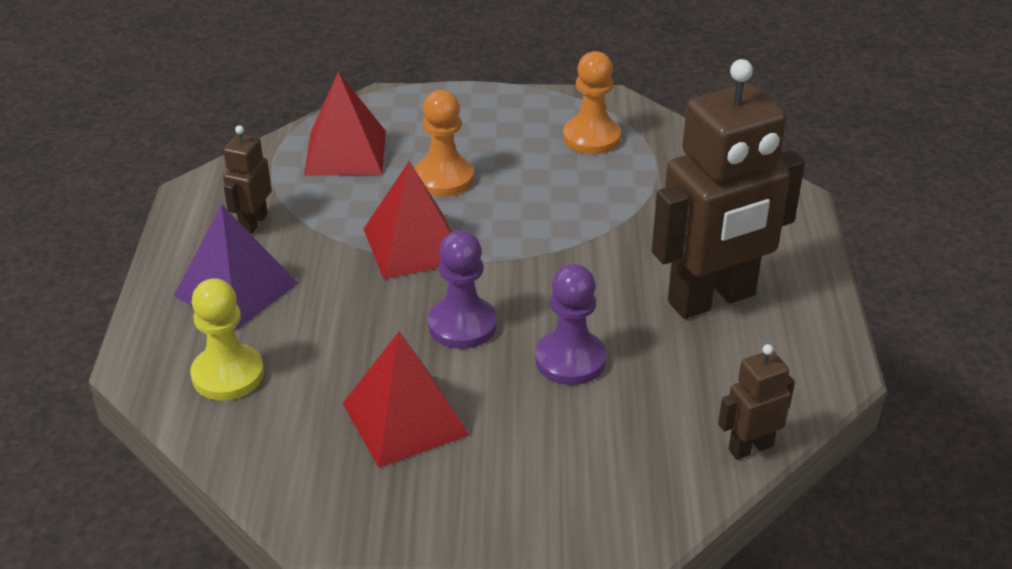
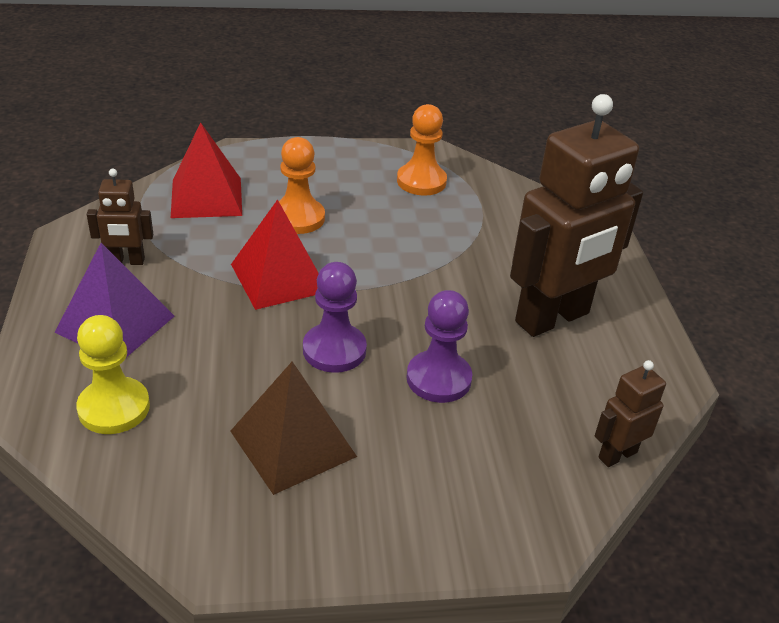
camera: 10 degrees left, 0 degrees up
brown robot [223,125,272,234] -> brown robot turned 105 degrees counterclockwise [87,169,153,265]
red pyramid [343,331,469,468] -> brown pyramid [230,361,357,495]

